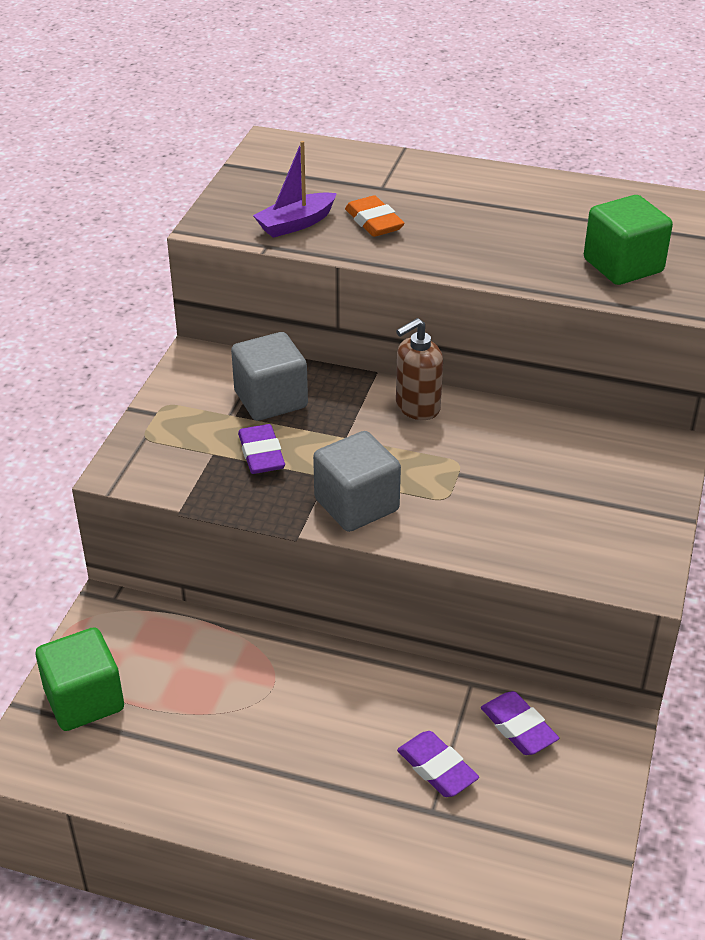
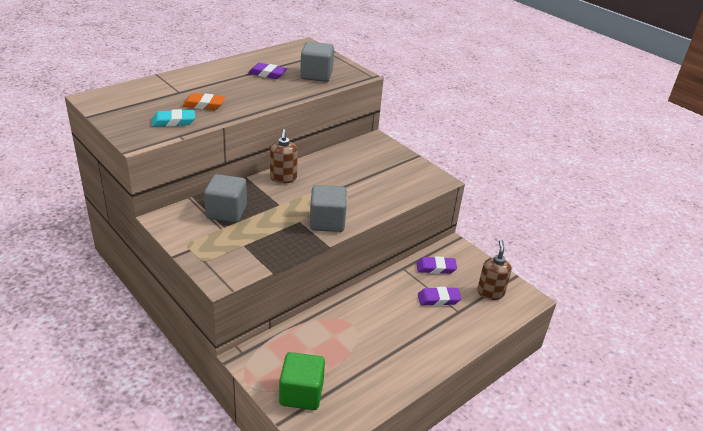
camera: 60 degrees left, 5 degrees down
purple eraser [238,424,285,474] -> purple eraser moved to [248,63,287,79]
purple boat [253,141,337,238] -> turquoise eraser [152,109,195,127]
green cube [584,195,673,285] -> grey cube [300,42,334,82]
none -> brown soap dispenser [477,240,512,300]

